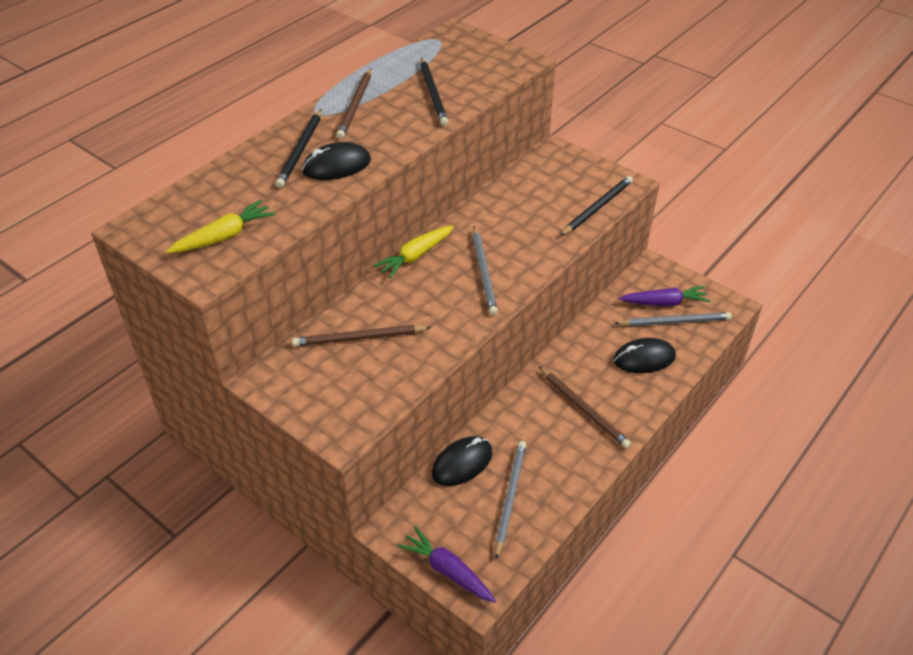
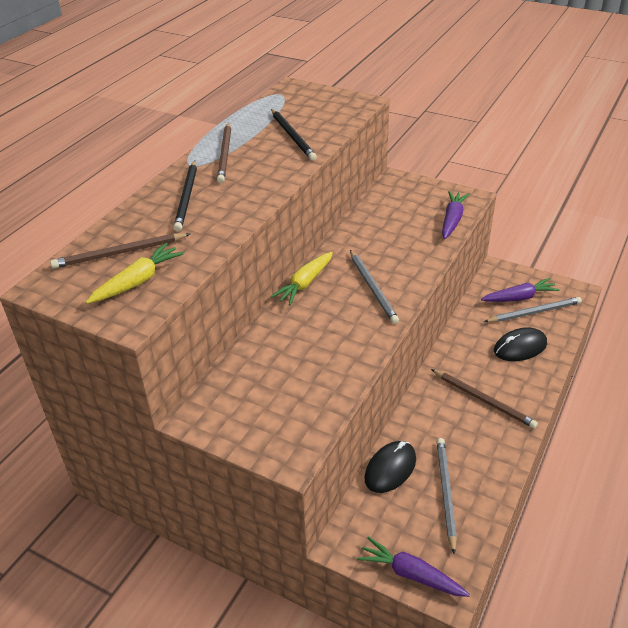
camera: 10 degrees left, 5 degrees down
brown pencil [292,325,432,347] -> brown pencil moved to [50,233,190,269]
black mouse [302,142,371,180] -> none
black pencil [560,176,633,236] -> purple carrot [442,191,469,239]

